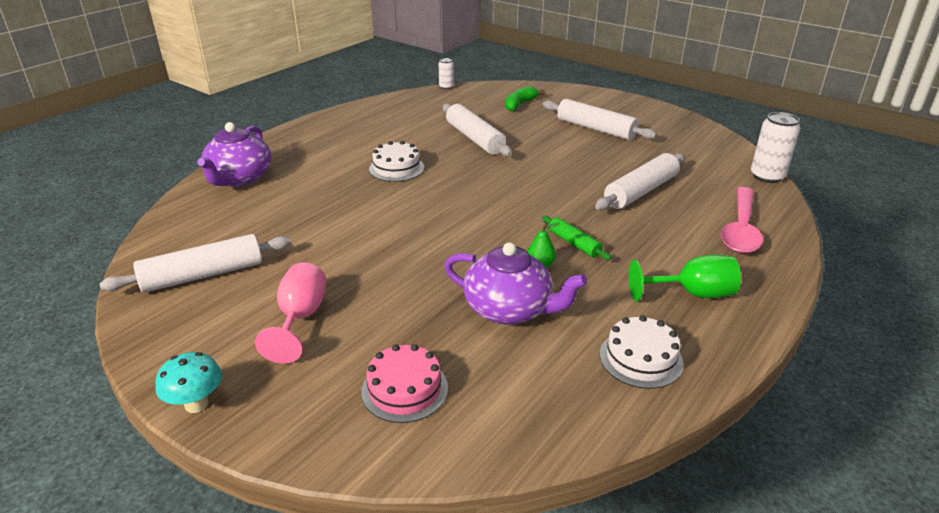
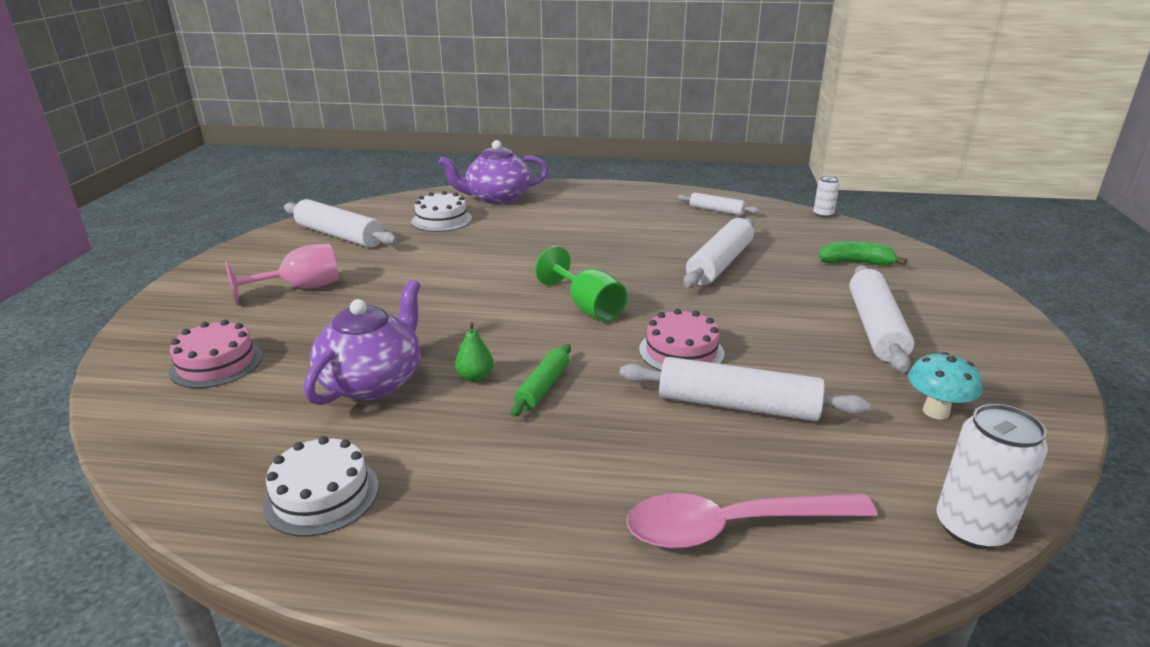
camera: 60 degrees right, 5 degrees down
turquoise mushroom [155,352,222,413] -> turquoise mushroom moved to [908,352,982,420]
white cake [369,141,424,182] -> white cake moved to [411,191,472,232]
purple teapot [444,243,587,325] -> purple teapot turned 150 degrees counterclockwise [304,280,421,405]
green goblet [629,255,741,301] -> green goblet moved to [535,246,627,322]
none -> pink cake [639,309,724,371]
none -> white rolling pin [677,192,759,216]

